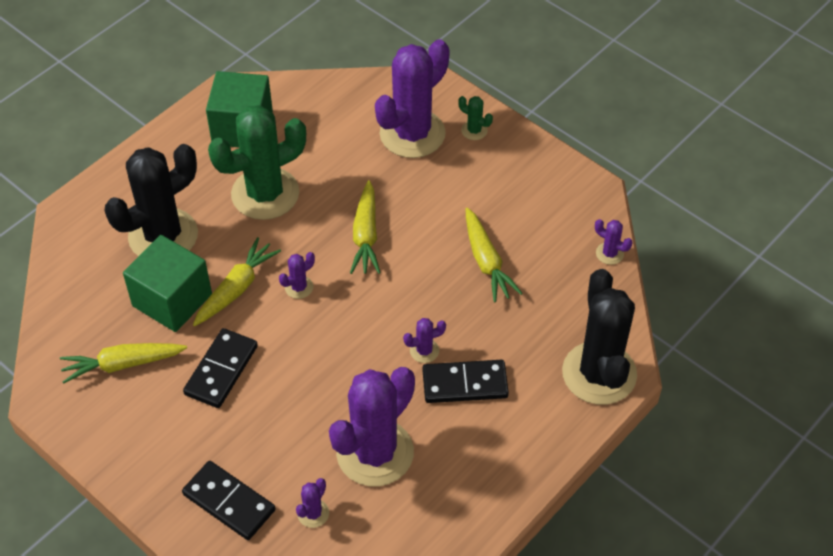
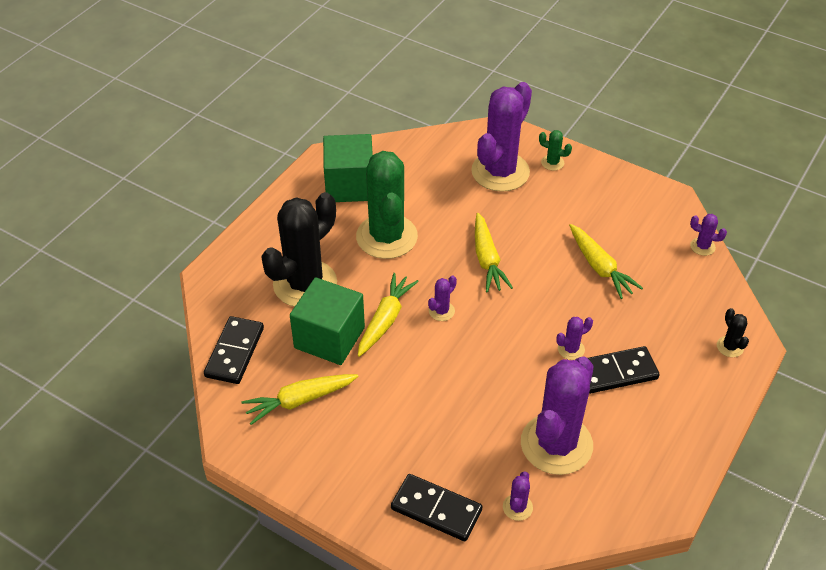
camera: 10 degrees left, 5 degrees down
black domino [183,328,258,408] -> black domino moved to [204,316,264,384]
green cactus [208,105,306,220] -> green cactus turned 60 degrees counterclockwise [356,151,418,259]
black cactus [562,269,637,405] -> black cactus [717,308,749,357], size x0.40

